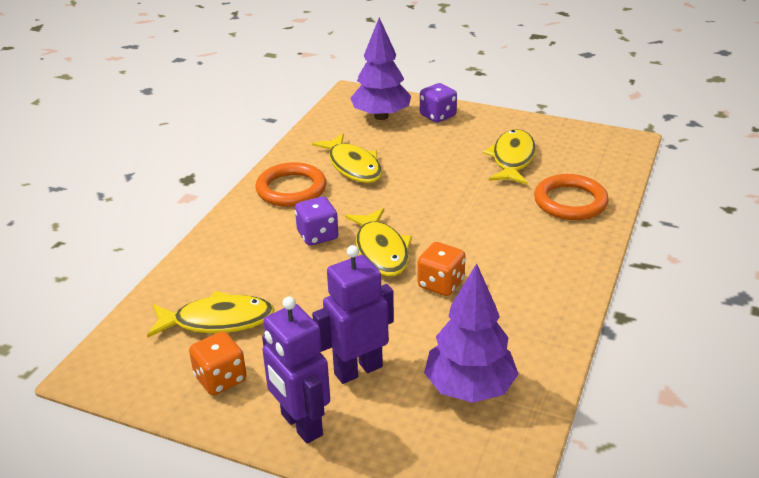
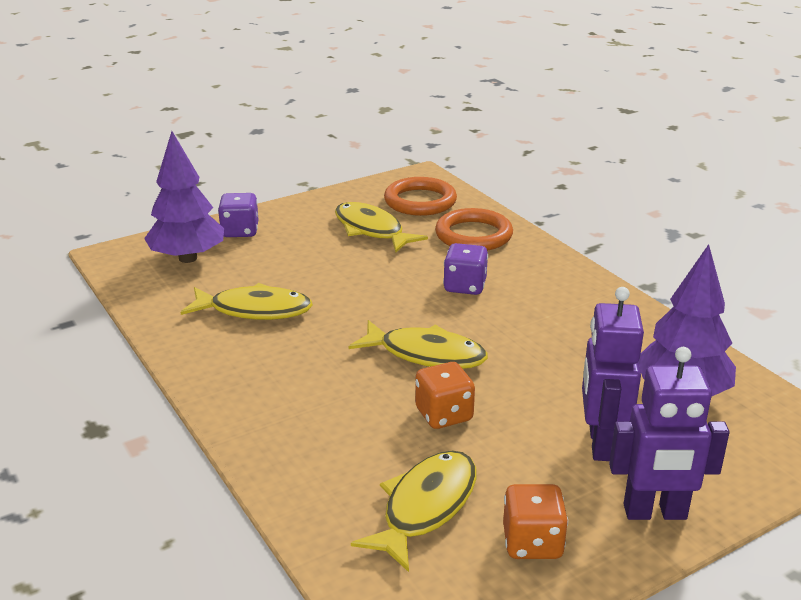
camera: 55 degrees left, 5 degrees down
orange ring [256,162,326,207] -> orange ring moved to [384,177,457,216]
purple dice [295,197,338,246] -> purple dice moved to [443,243,488,295]
orange dice [417,242,466,296] -> orange dice moved to [415,362,475,429]

